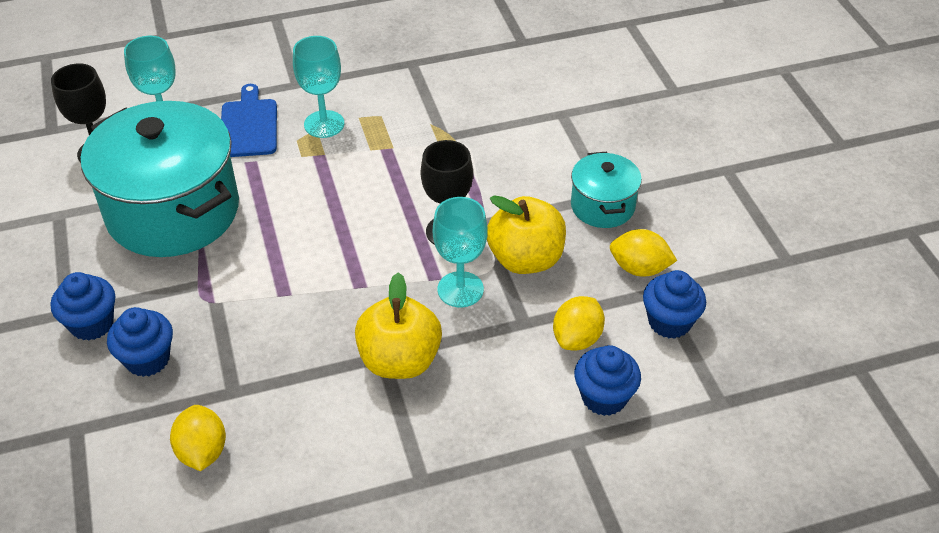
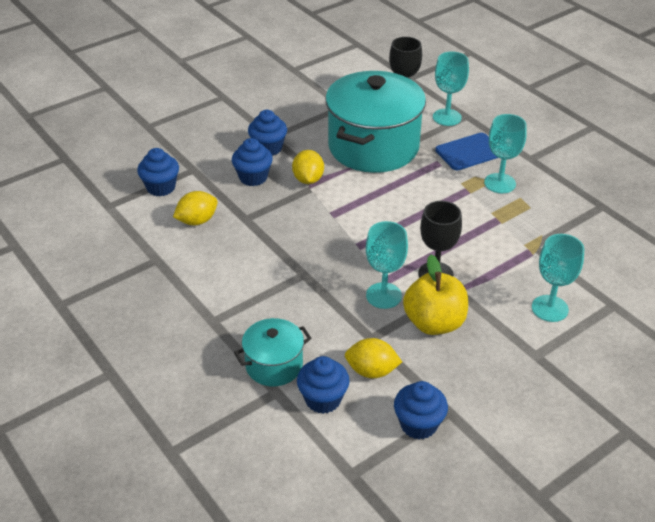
camera: 70 degrees right, 5 degrees down
yellow apple [355,272,442,379] -> none
turquoise pot [571,152,642,228] -> turquoise pot moved to [234,318,312,386]
yellow lemon [610,229,677,277] -> yellow lemon moved to [292,150,324,184]
none -> blue cupcake [137,148,179,197]
none -> turquoise goblet [532,234,584,322]

